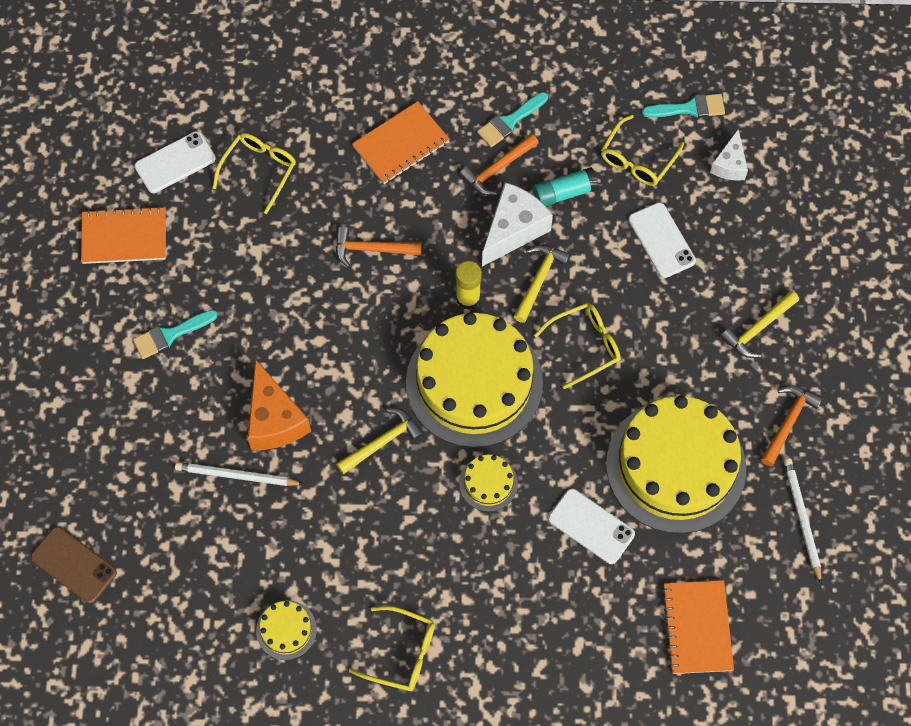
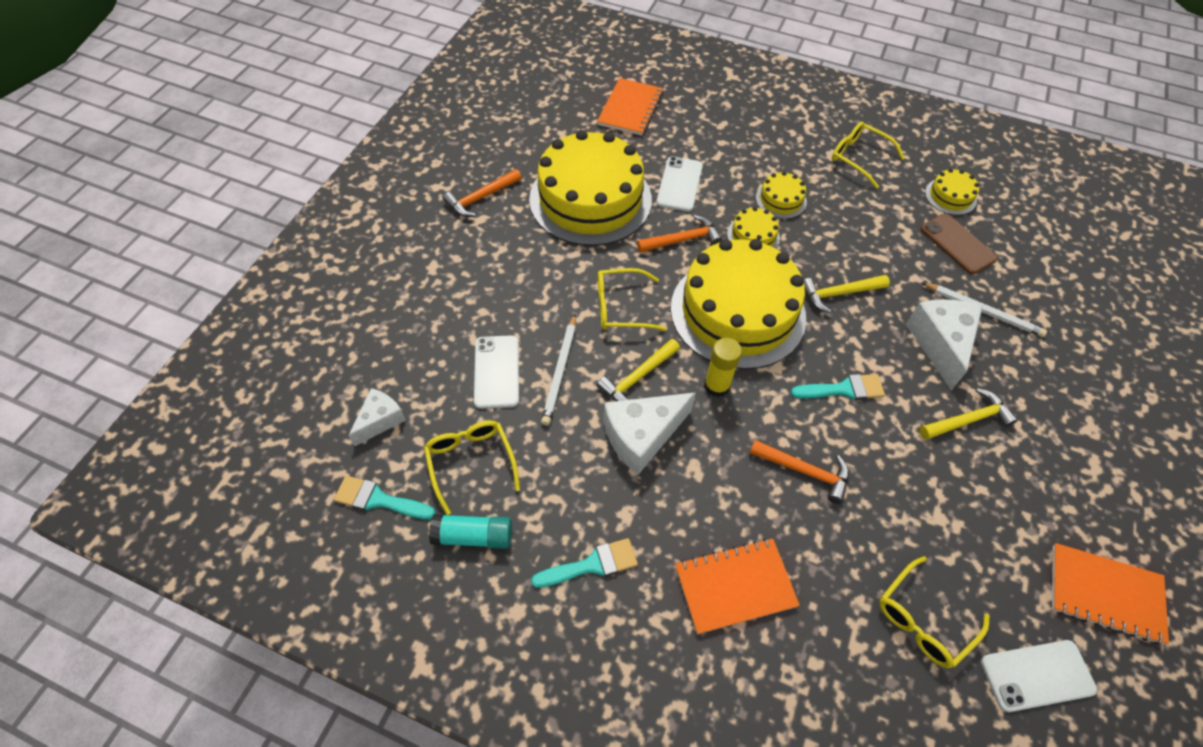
camera: 160 degrees left, 10 degrees down
brown phone [31,526,117,603] -> brown phone moved to [920,214,998,274]
turquoise brush [133,310,218,359] -> turquoise brush moved to [791,374,885,400]
orange cheese [247,360,311,450] -> white cheese [906,299,983,390]
orange hammer [459,134,539,195] -> orange hammer moved to [637,215,722,253]
turquoise glue stick [533,167,599,206] -> turquoise glue stick moved to [429,514,512,549]
white phone [548,488,635,564] -> white phone turned 45 degrees clockwise [657,156,703,211]
yellow glasses [601,115,684,186] -> yellow glasses turned 75 degrees counterclockwise [424,420,520,515]
yellow hammer [720,291,799,358] -> yellow hammer moved to [920,388,1018,440]
white pencil [784,458,822,584] -> white pencil moved to [541,314,576,426]
none -> yellow cake [756,171,807,219]

